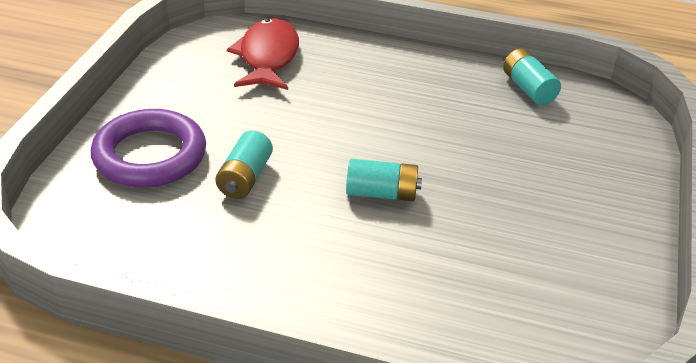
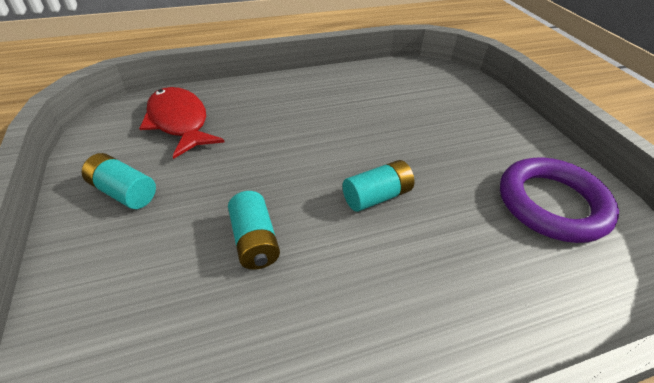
camera: 35 degrees left, 5 degrees up
purple ring [91,109,206,188] -> purple ring moved to [500,158,619,243]
turquoise battery [503,49,561,105] -> turquoise battery moved to [82,153,156,209]

